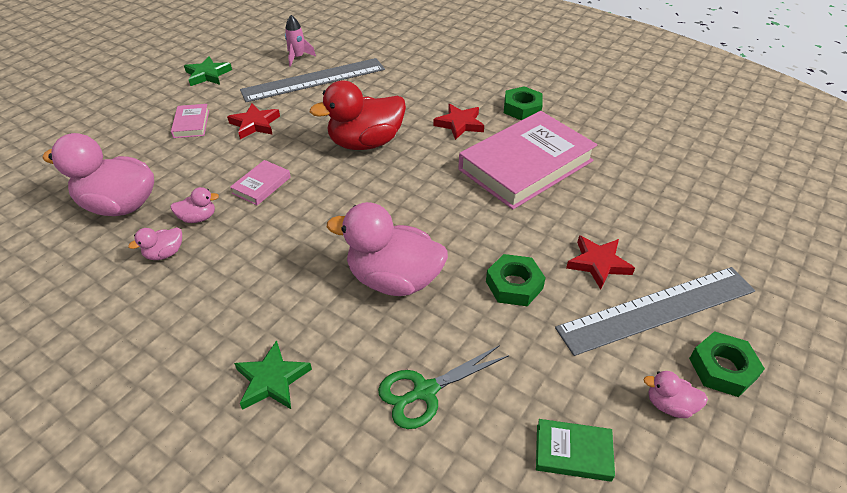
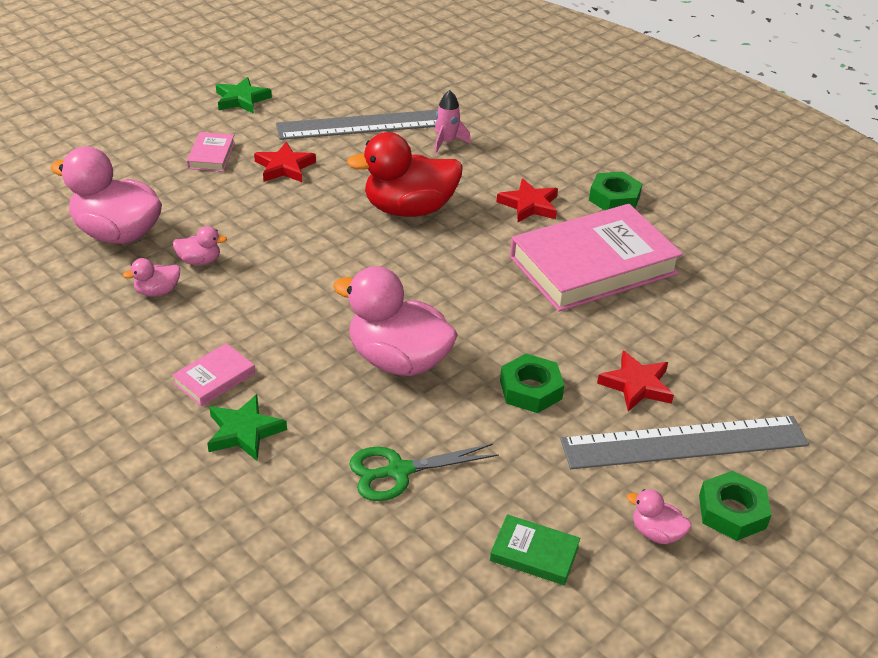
camera: 10 degrees right, 5 degrees down
pink book [230,160,291,205] -> pink book moved to [172,343,255,406]
pink rocket [285,15,316,67] -> pink rocket moved to [434,90,471,154]

